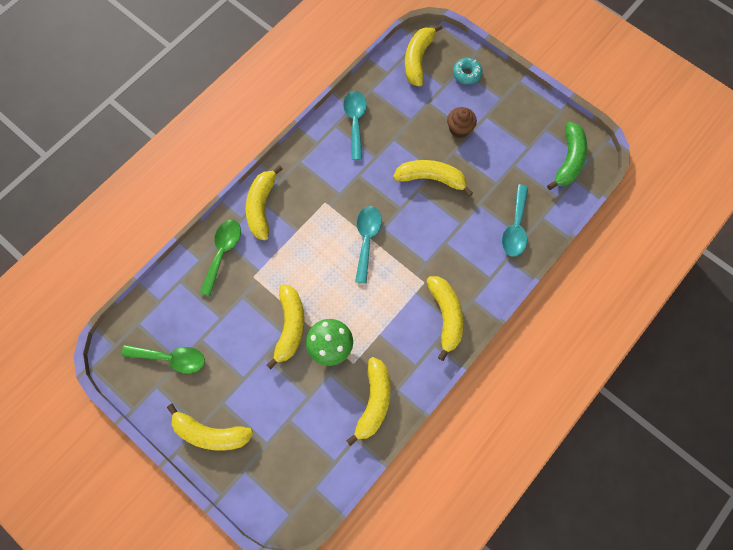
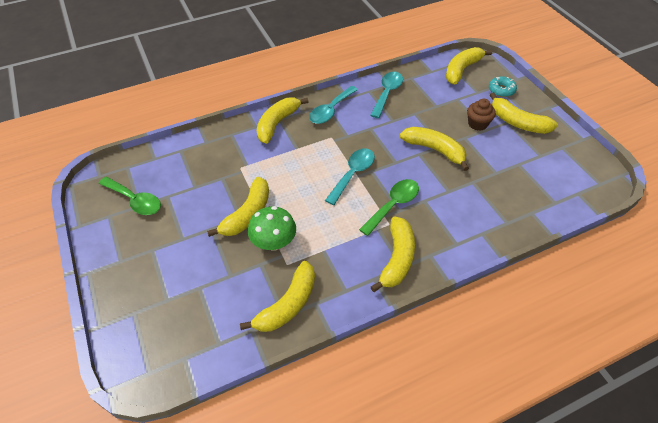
camera: 25 degrees right, 20 degrees down
yellow banana [167,403,253,451] -> yellow banana moved to [490,92,558,134]
green spoon [200,220,241,296] -> green spoon moved to [359,179,419,236]
turquoise spoon [502,184,528,256] -> turquoise spoon moved to [309,86,358,124]
green banana [547,122,587,190] -> none

